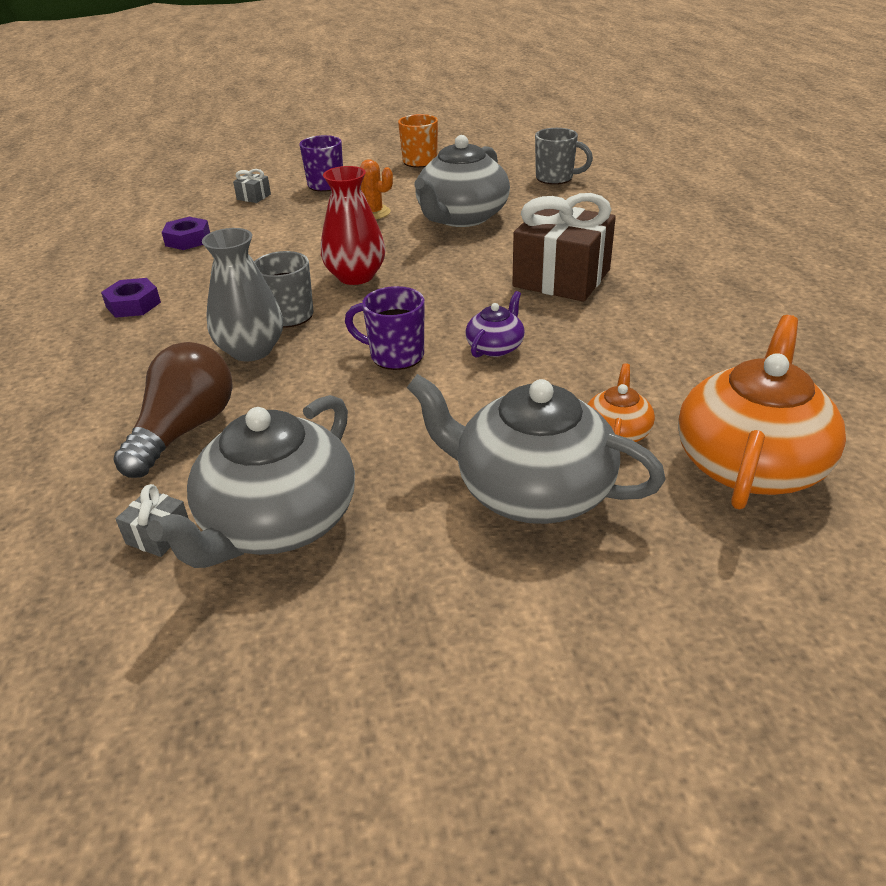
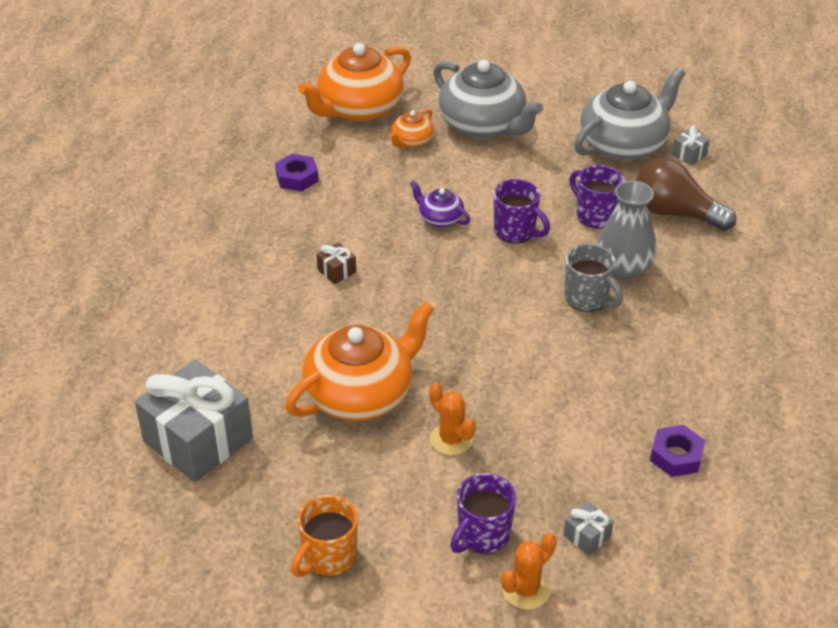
camera: 160 degrees left, 5 degrees up
purple nut [101,278,161,318] -> purple nut moved to [275,154,319,192]
brown light bulb [113,342,233,478] -> brown light bulb turned 75 degrees clockwise [636,159,736,231]
red vase [321,166,385,285] -> none
grey teapot [415,135,510,227] -> orange teapot [286,301,434,421]
purple teapot [465,291,525,358] -> purple teapot turned 75 degrees clockwise [410,180,470,227]
brown gift [512,193,616,301] -> brown gift [317,242,356,284], size x0.41
grey mug [535,128,593,184] -> grey gift [135,360,253,482]
none -> orange cactus [501,533,557,610]
none -> purple mug [569,165,625,229]

